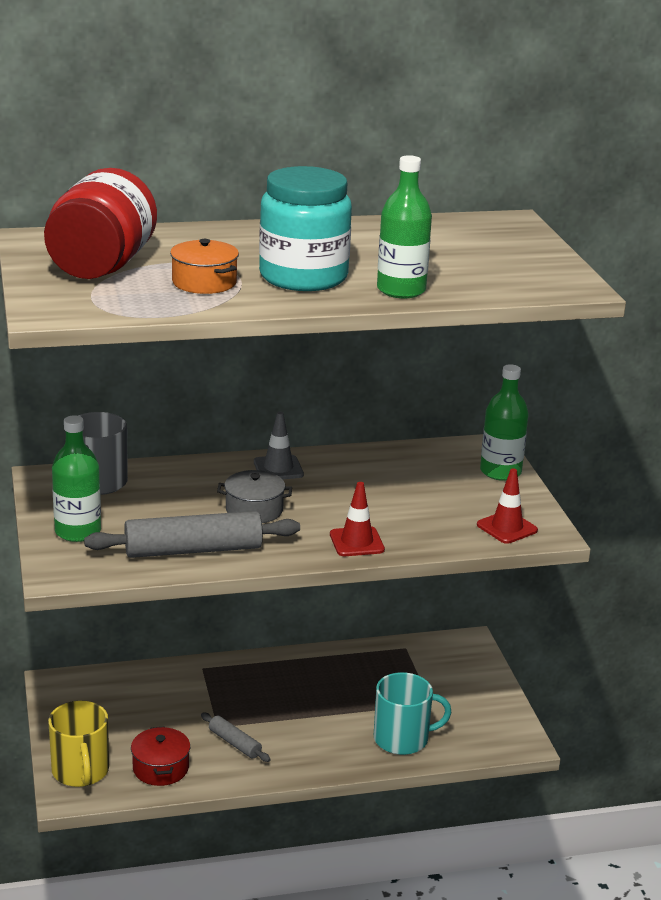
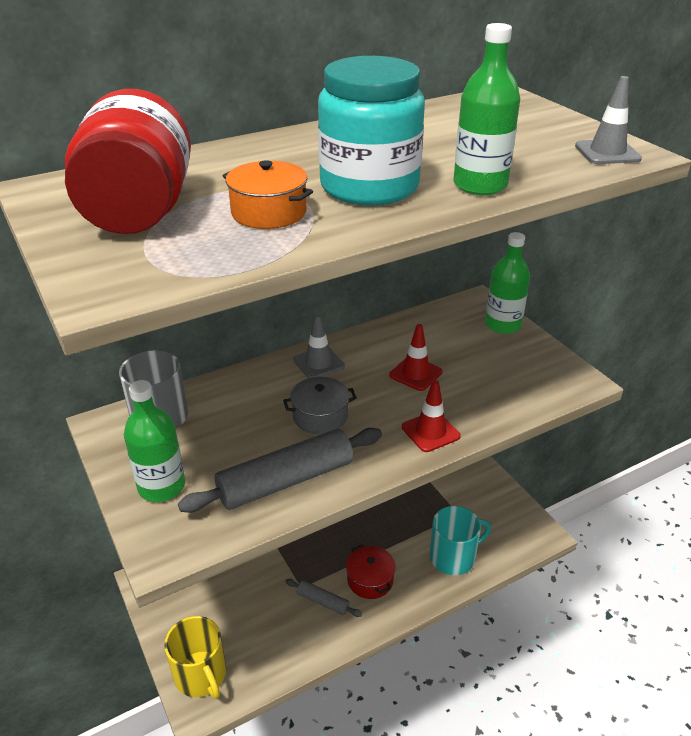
camera: 15 degrees left, 10 degrees up
red pot [131,726,190,786] -> red pot moved to [346,545,396,599]
red traffic cone [477,469,538,544] -> red traffic cone moved to [389,324,442,391]
none -> grey traffic cone [575,76,642,164]

